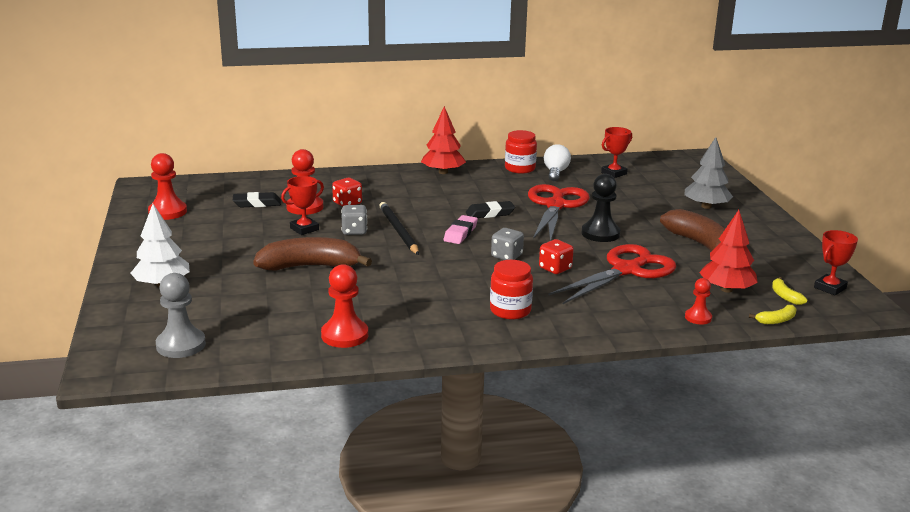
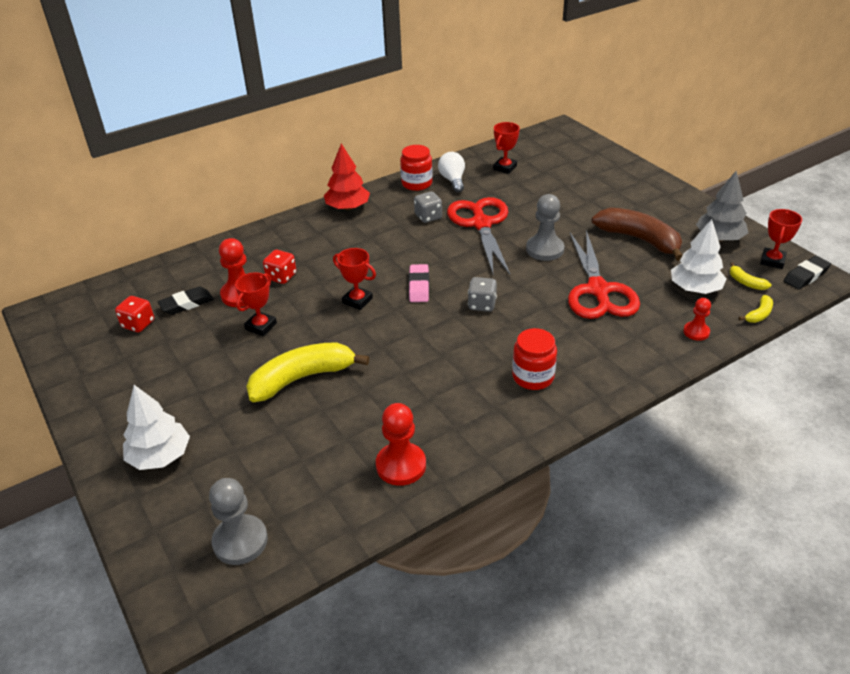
camera: 20 degrees left, 15 degrees up
red pawn [148,153,187,220] -> none
brown banana [253,237,372,271] -> yellow banana [246,342,369,402]
grey dice [341,205,367,235] -> grey dice moved to [414,191,442,223]
black pencil [379,202,419,255] -> red trophy [333,248,376,310]
black eraser [466,201,515,218] -> black eraser moved to [783,256,831,290]
red dice [539,239,574,274] -> red dice moved to [115,296,154,332]
red scissors [548,244,676,304] -> red scissors turned 150 degrees clockwise [568,230,640,319]
black pawn [582,174,621,242] -> grey pawn [526,194,564,261]
grey tree [685,137,733,209] -> grey tree moved to [696,171,748,241]
red tree [699,210,758,293] -> white tree [671,219,727,294]

